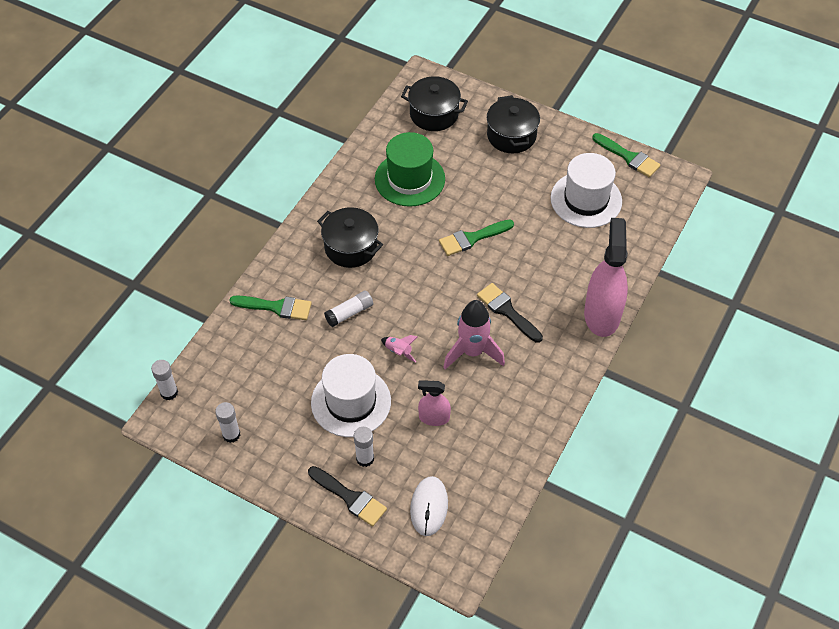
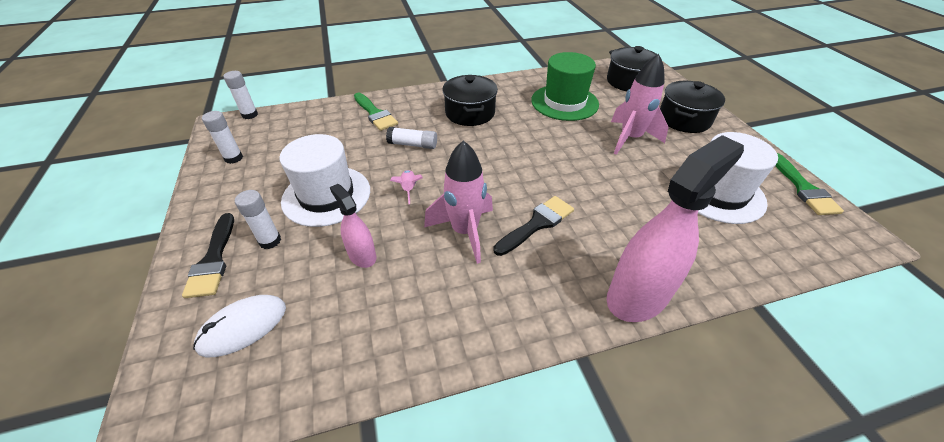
camera: 45 degrees right, 10 degrees down
green brush [439,220,514,256] -> none
black brush [477,283,543,343] -> black brush turned 45 degrees clockwise [493,196,574,256]
none -> pink rocket [611,53,669,155]

